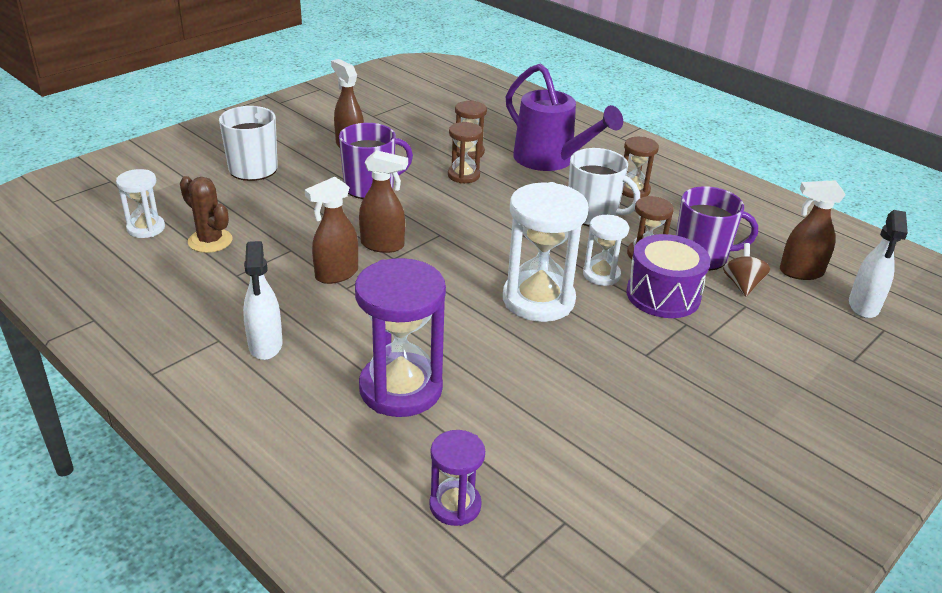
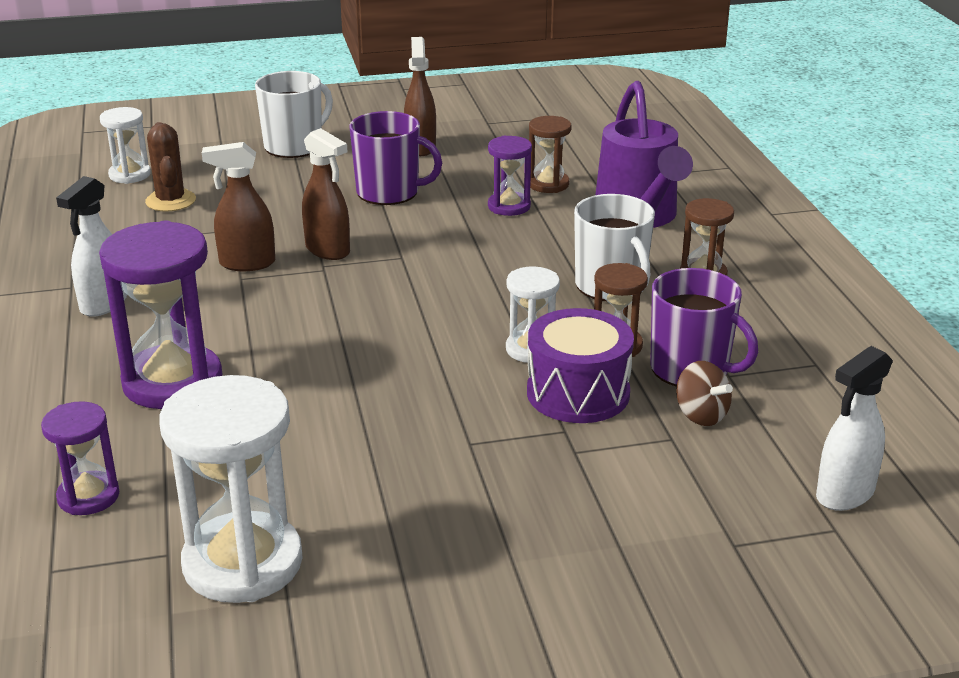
camera: 35 degrees right, 5 degrees down
brown hourglass [448,122,483,183] -> purple hourglass [488,136,532,216]
white hourglass [503,182,589,322] -> white hourglass moved to [159,375,303,603]
brown spinning top [723,243,770,296] -> brown spinning top turned 105 degrees clockwise [676,361,733,426]
brown spray bottle [780,180,846,280] -> none

